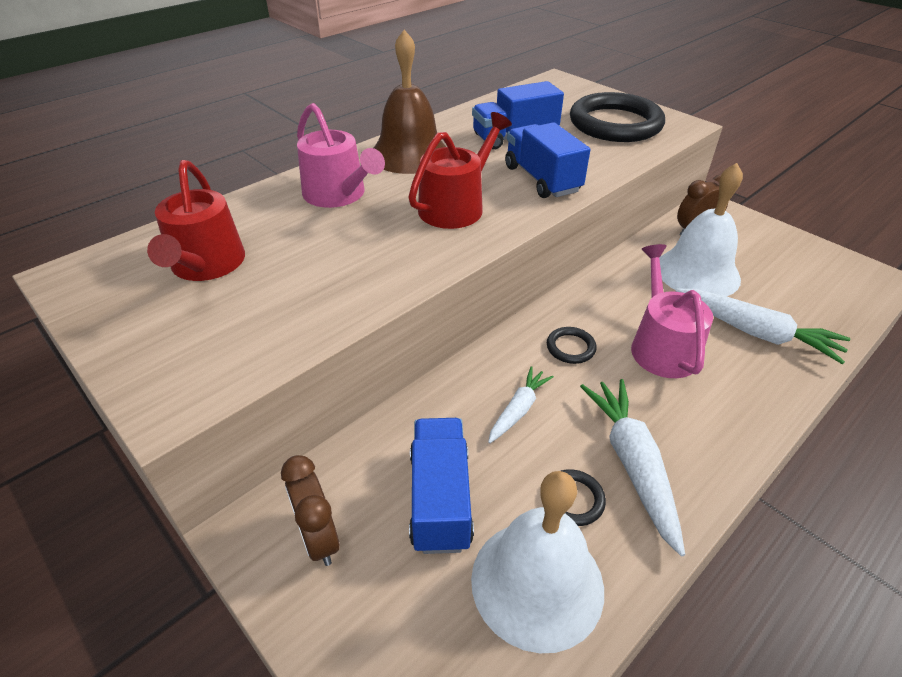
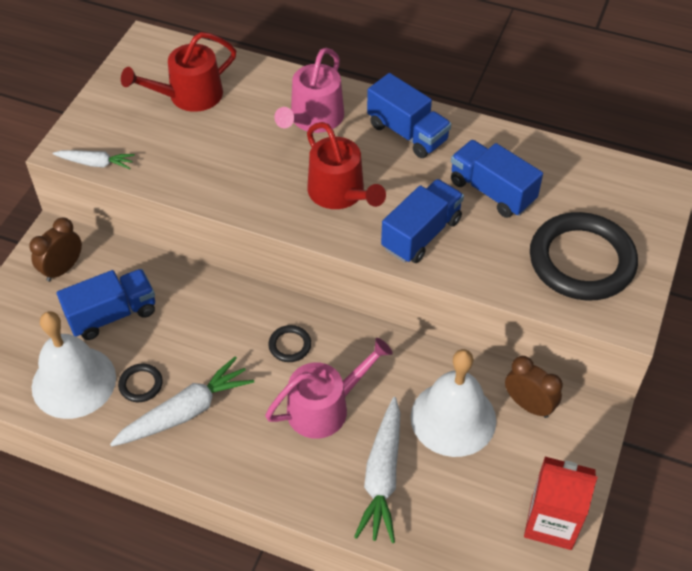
camera: 65 degrees right, 10 degrees up
brown bell [374,30,446,174] -> blue truck [367,73,451,158]
red watering can [408,112,512,229] -> red watering can turned 45 degrees clockwise [307,122,386,209]
white carrot [488,366,554,443] -> white carrot moved to [53,150,135,169]
none -> red carton [524,457,598,550]

